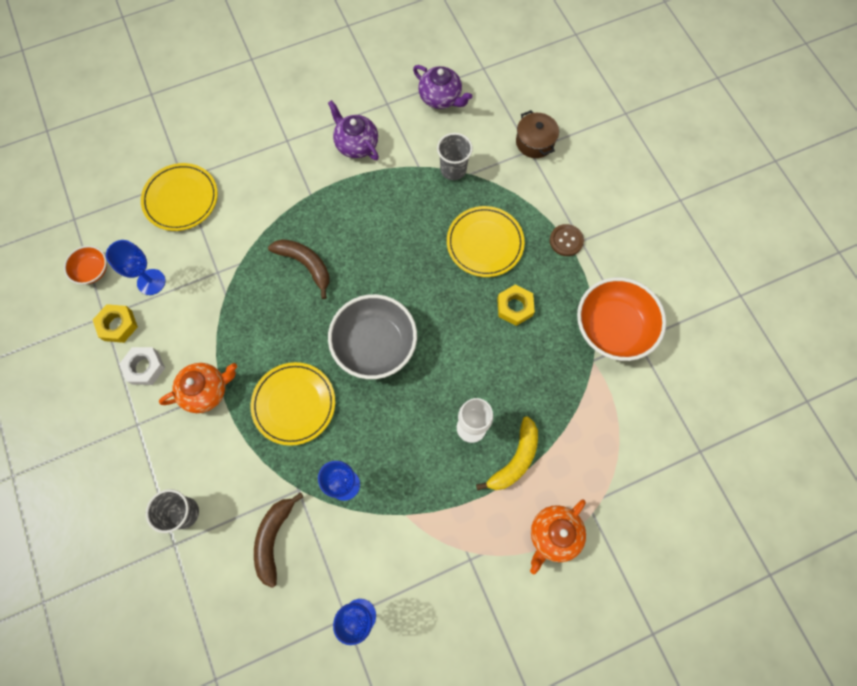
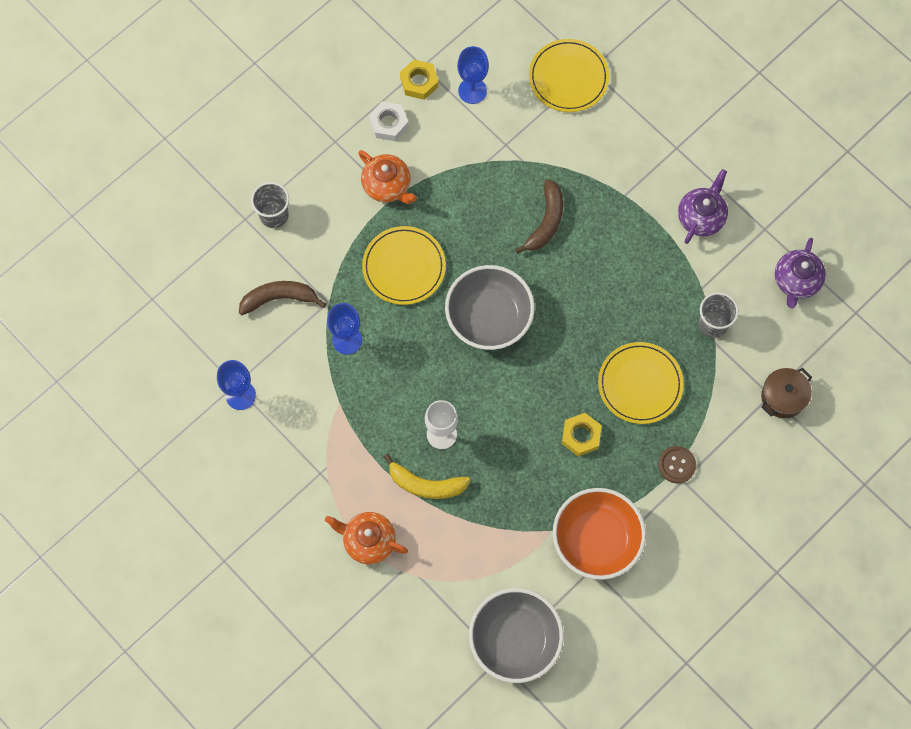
camera: 70 degrees right, 0 degrees up
orange bowl [64,246,107,284] -> none
none -> grey bowl [469,588,564,683]

